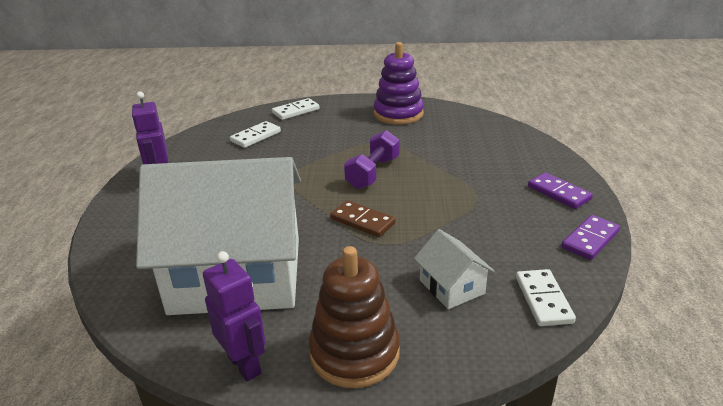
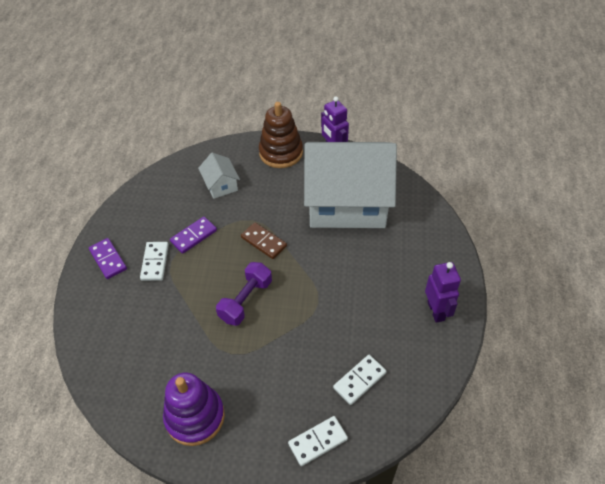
camera: 175 degrees left, 20 degrees up
white domino [516,269,576,326] -> white domino moved to [140,242,169,281]
purple domino [561,215,620,260] -> purple domino moved to [170,217,217,254]

